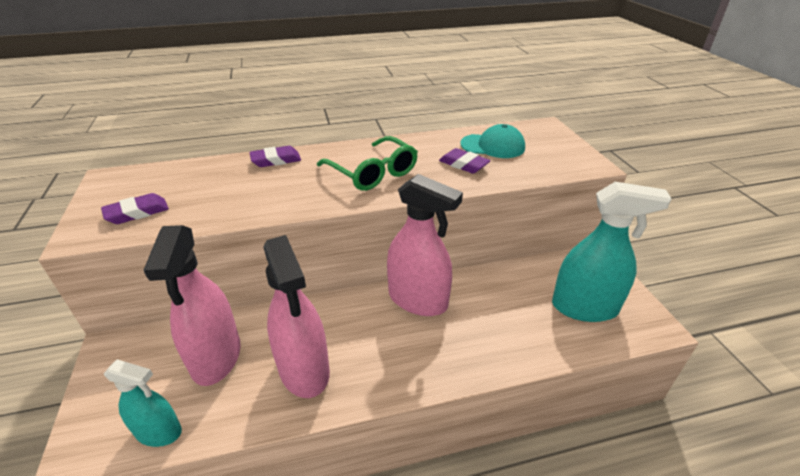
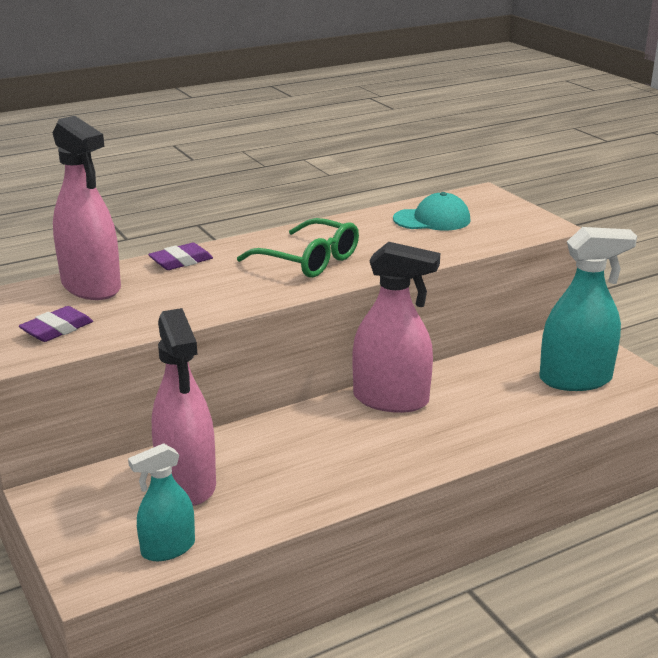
camera: 15 degrees left, 10 degrees down
turquoise spray bottle [104,359,182,447] -> turquoise spray bottle turned 150 degrees clockwise [128,443,195,561]
pink spray bottle [263,235,330,398] -> pink spray bottle moved to [53,116,121,300]
purple eraser [439,148,491,174] -> none

